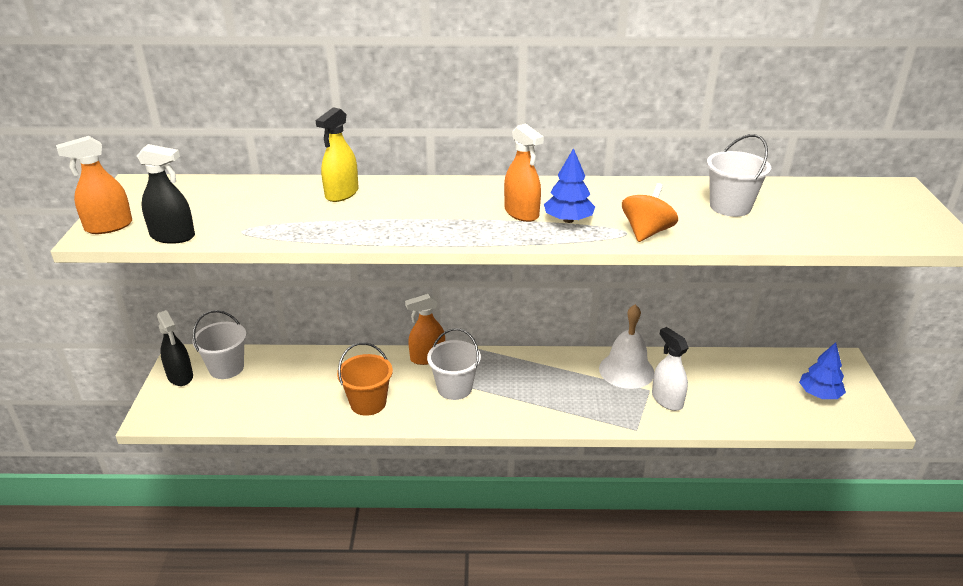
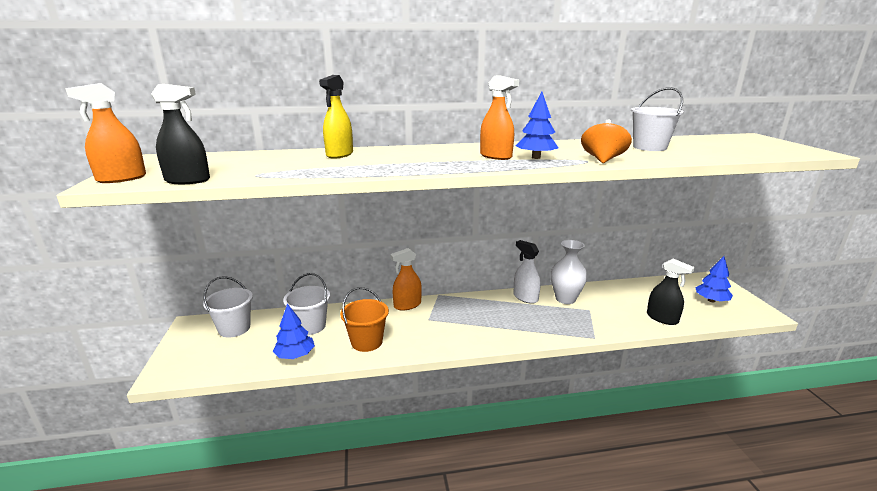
camera: 10 degrees left, 10 degrees down
black spray bottle [157,310,193,386] -> black spray bottle moved to [647,259,695,325]
white bucket [427,328,481,400] -> white bucket moved to [283,273,330,335]
white bell [599,304,654,389] -> white vase [551,240,587,304]
white spray bottle [652,327,688,411] -> white spray bottle moved to [513,240,541,304]
none -> blue tree [273,304,315,359]

